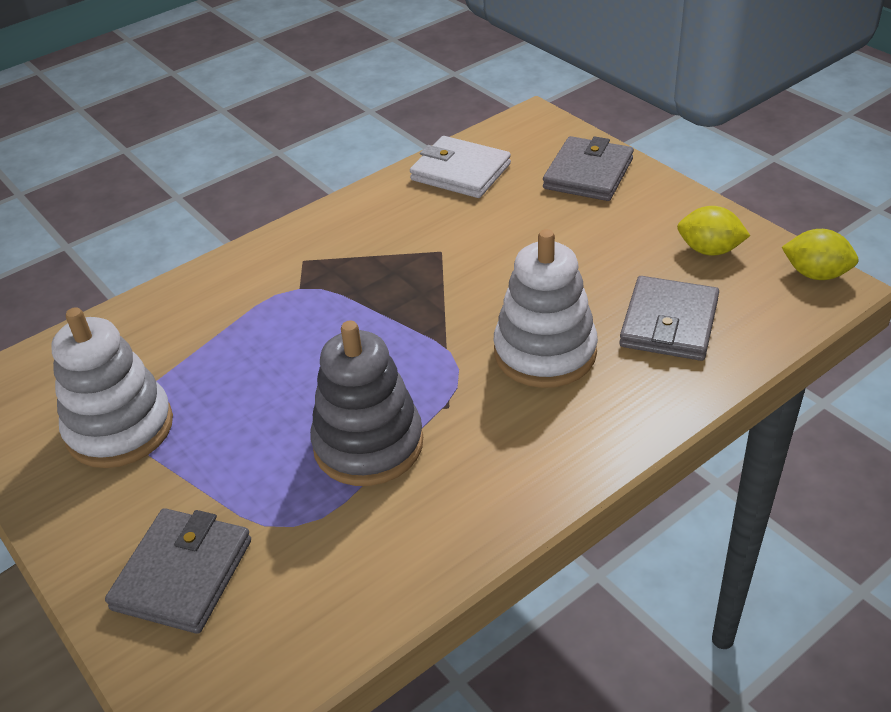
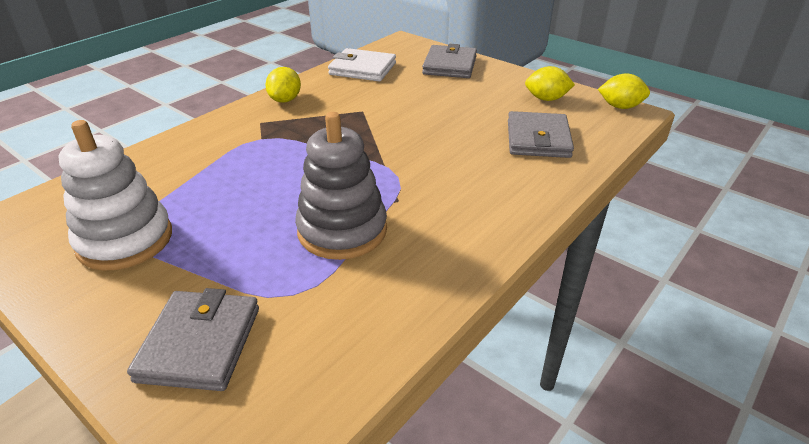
camera: 15 degrees left, 5 degrees down
white stacking toy [494,229,598,388] -> none
none -> yellow lemon [265,67,301,103]

